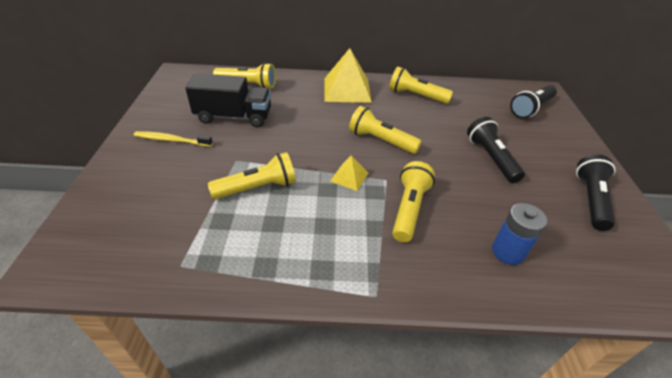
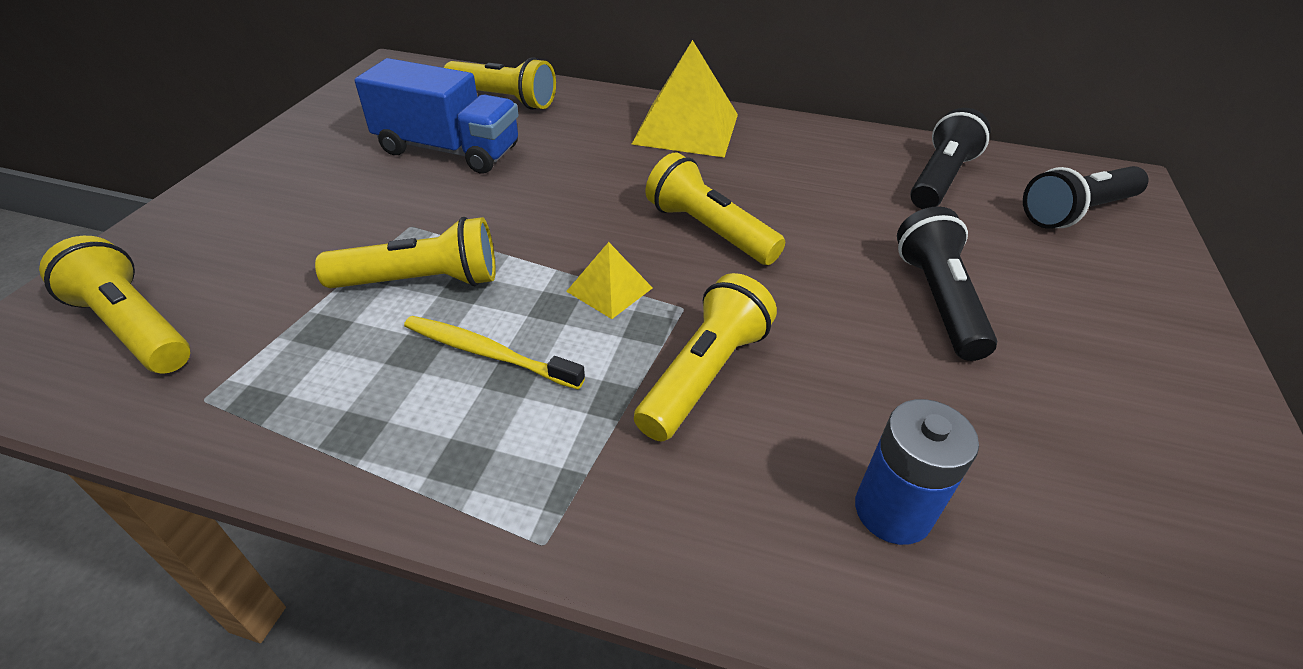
camera: 15 degrees right, 0 degrees up
yellow toothbrush [134,131,213,147] -> yellow toothbrush moved to [404,316,585,390]
black truck [185,73,271,128] -> blue truck [355,58,518,173]
yellow flashlight [389,67,453,104] -> yellow flashlight moved to [39,236,190,374]
black flashlight [576,154,616,231] -> black flashlight moved to [910,108,991,209]

